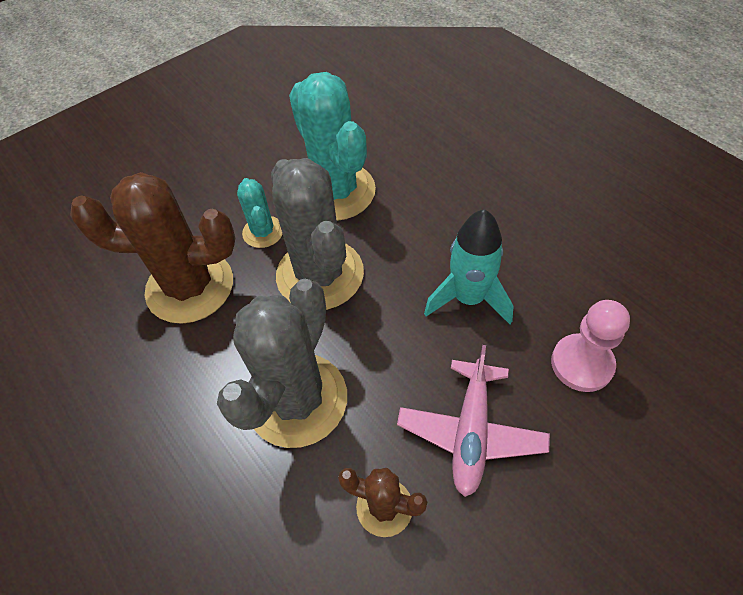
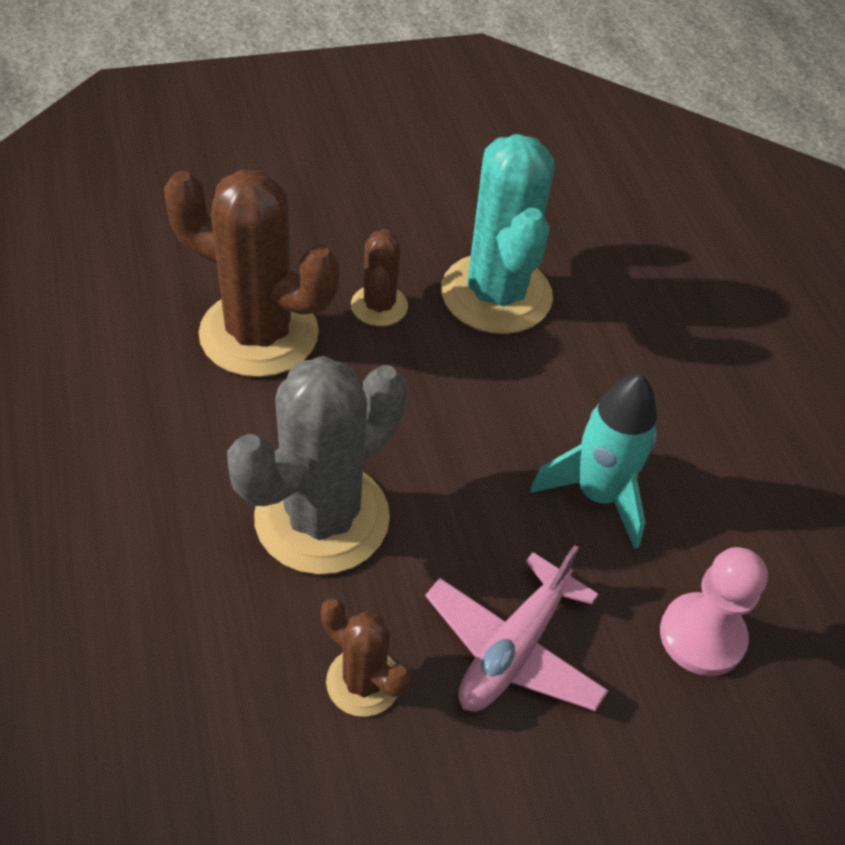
camera: 15 degrees right, 5 degrees down
turquoise cactus [237,178,283,248] -> brown cactus [351,229,408,326]
grey cactus [271,158,364,310] -> none

